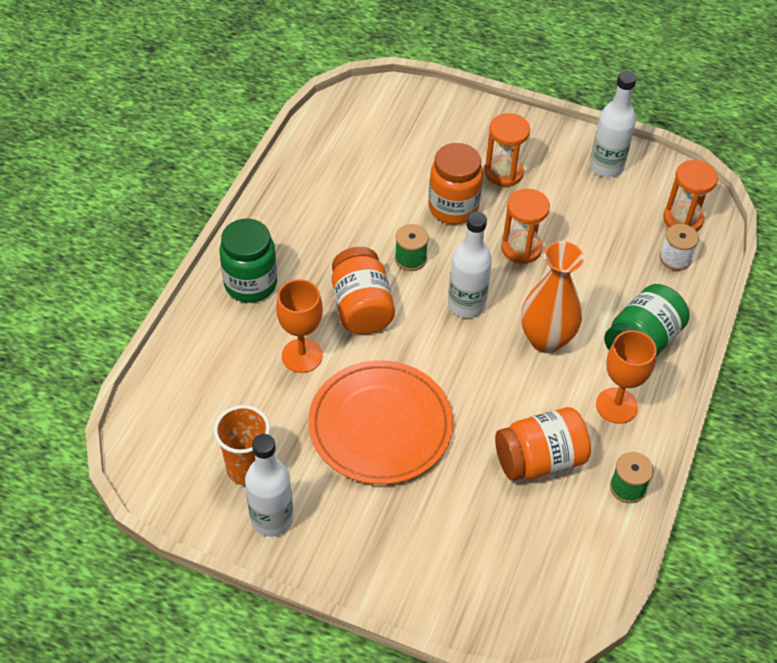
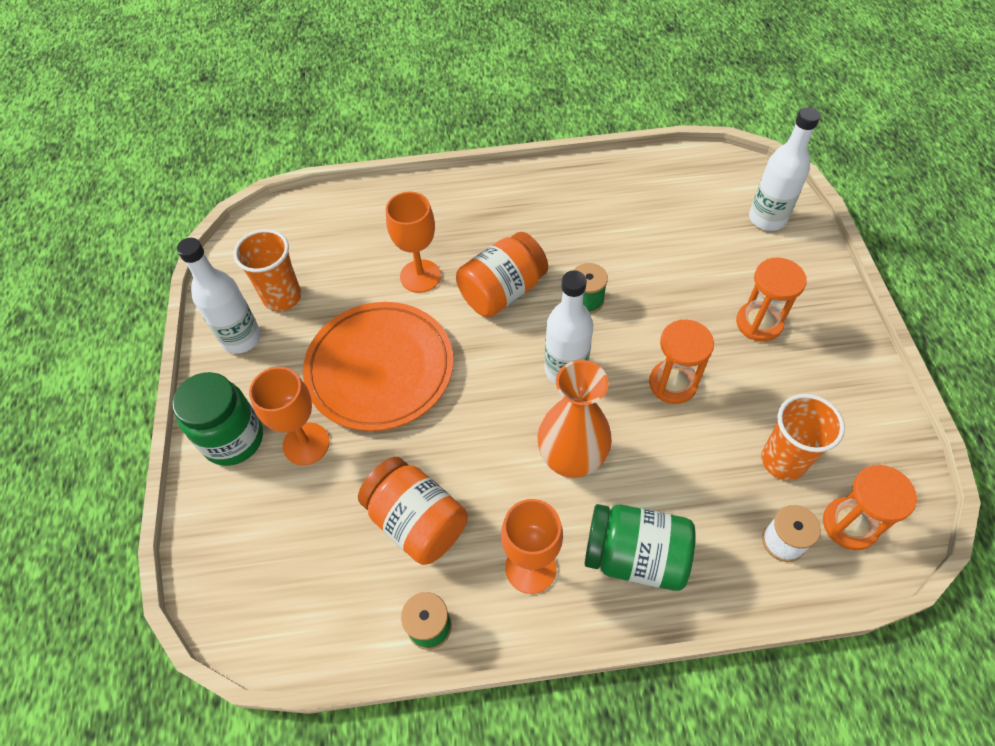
camera: 65 degrees right, 5 degrees up
green jar [219,219,277,303] -> green jar moved to [172,372,263,466]
orange jar [428,143,483,224] -> none
white bottle [590,71,636,177] -> white bottle moved to [749,107,820,231]
none -> orange goblet [249,367,330,465]
none -> orange cup [761,394,845,481]

